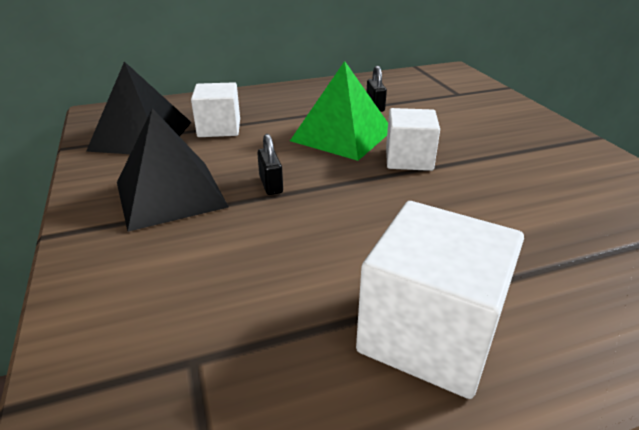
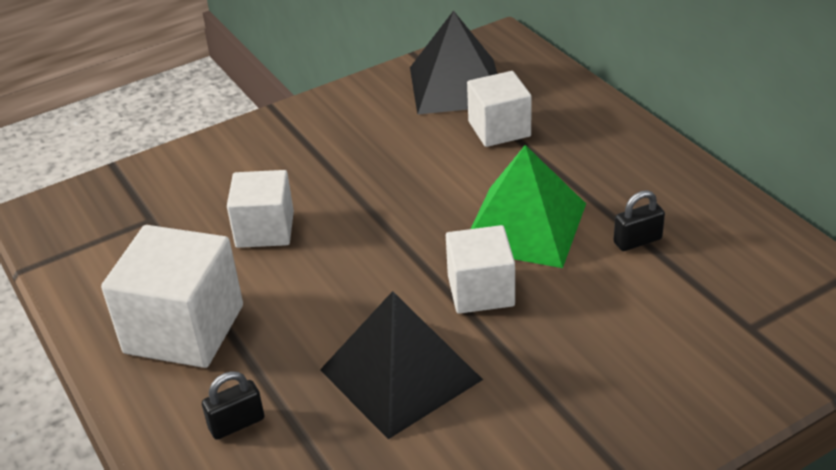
camera: 80 degrees right, 5 degrees up
black pyramid [117,108,229,232] -> black pyramid moved to [320,291,483,439]
black padlock [257,134,283,195] -> black padlock moved to [202,371,264,440]
none -> white cube [227,170,294,248]

